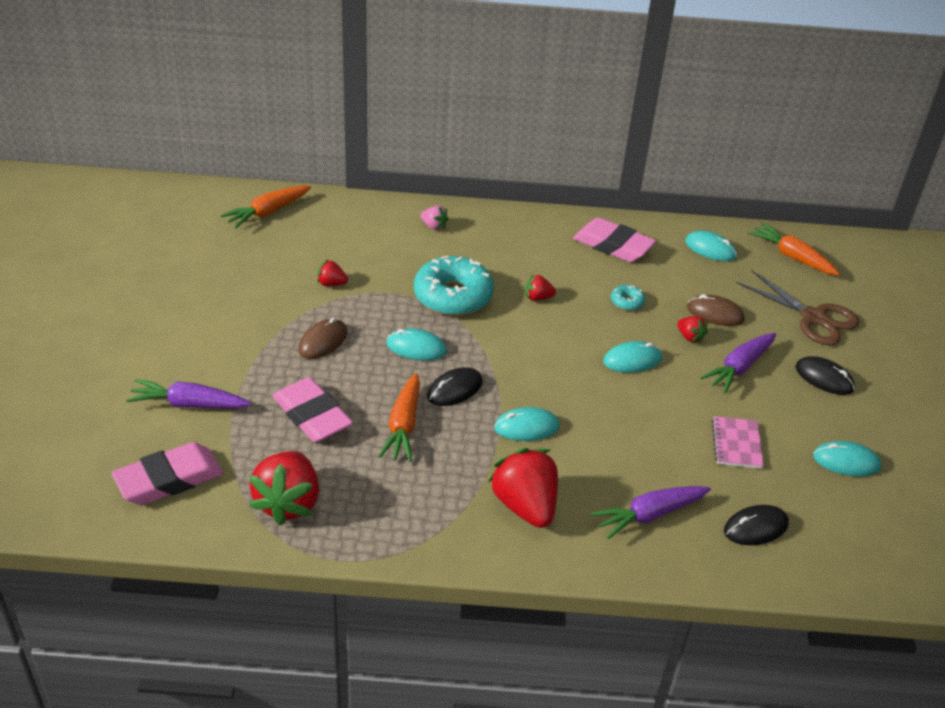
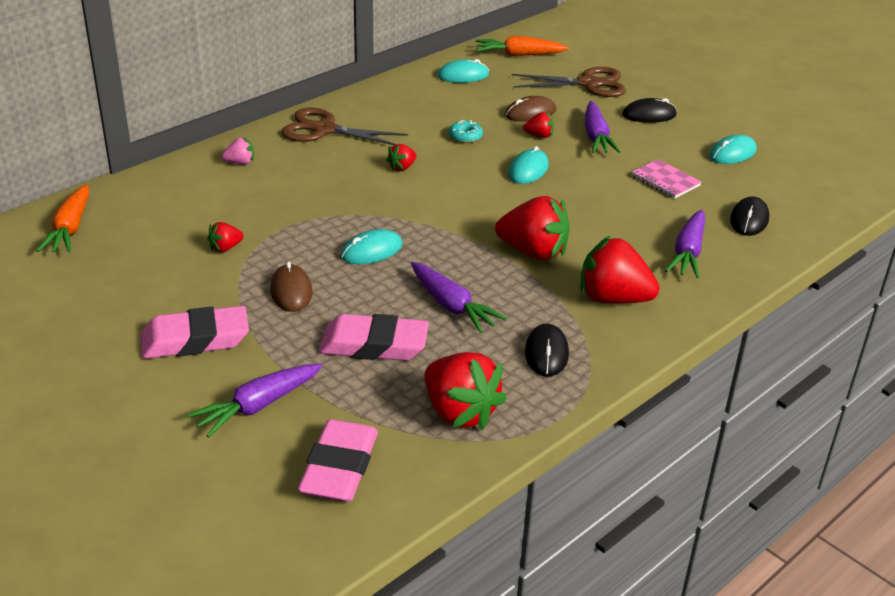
camera: 45 degrees left, 5 degrees down
orange carrot [378,373,420,462] -> purple carrot [411,262,507,333]
turquoise donut [414,256,494,316] -> none
black mouse [427,367,483,406] -> black mouse moved to [525,324,569,377]
turquoise mouse [494,407,560,441] -> red strawberry [495,196,570,260]
pink eraser [573,218,656,262] -> pink eraser moved to [141,306,249,359]
none -> brown scissors [281,108,408,145]

